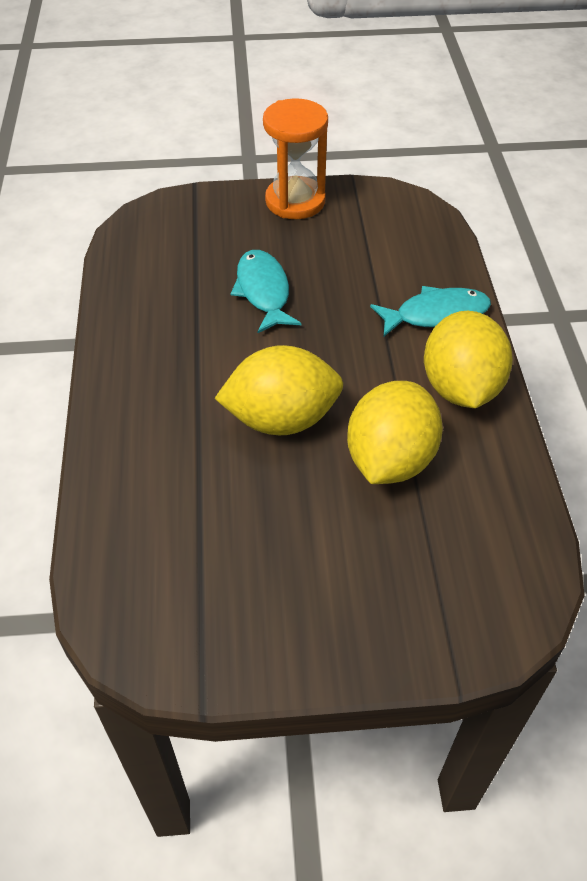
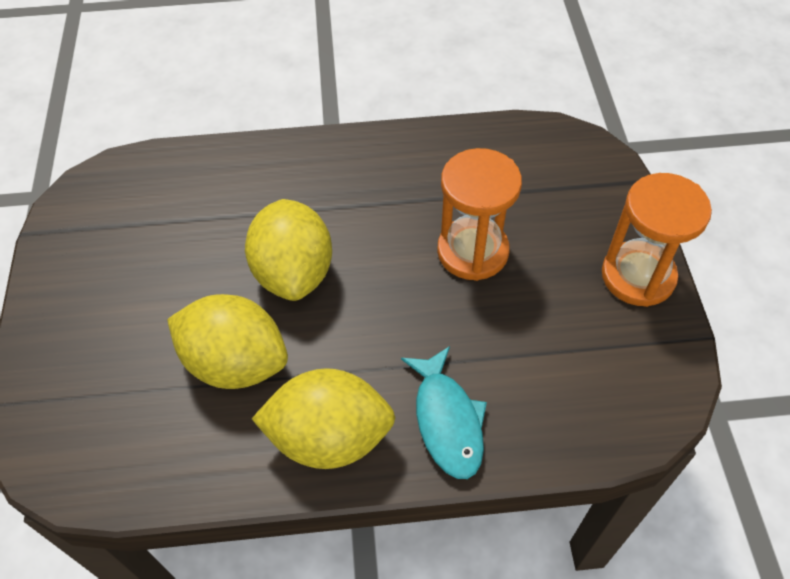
camera: 90 degrees right, 5 degrees up
turquoise fish [231,250,301,334] -> orange hourglass [437,148,522,281]

